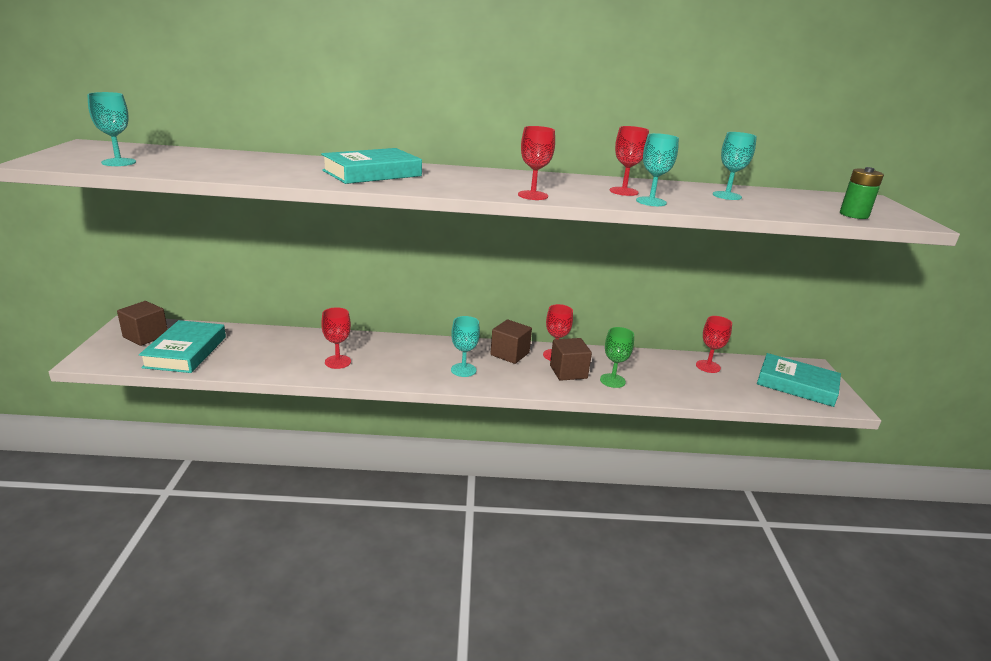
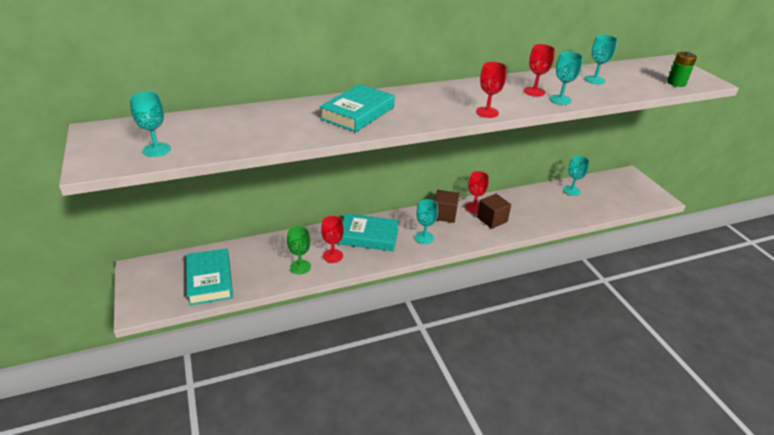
camera: 20 degrees left, 10 degrees up
brown cube [117,301,168,346] -> none
green goblet [600,327,634,388] -> green goblet moved to [287,226,311,274]
red goblet [696,316,732,373] -> turquoise goblet [563,156,590,196]
turquoise book [757,353,841,407] -> turquoise book moved to [338,213,399,251]

